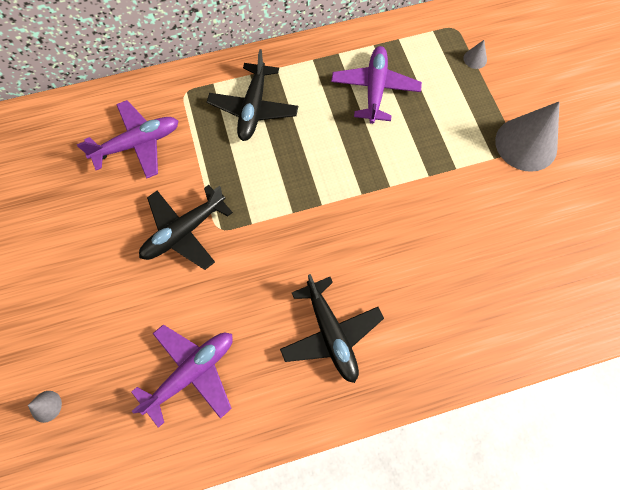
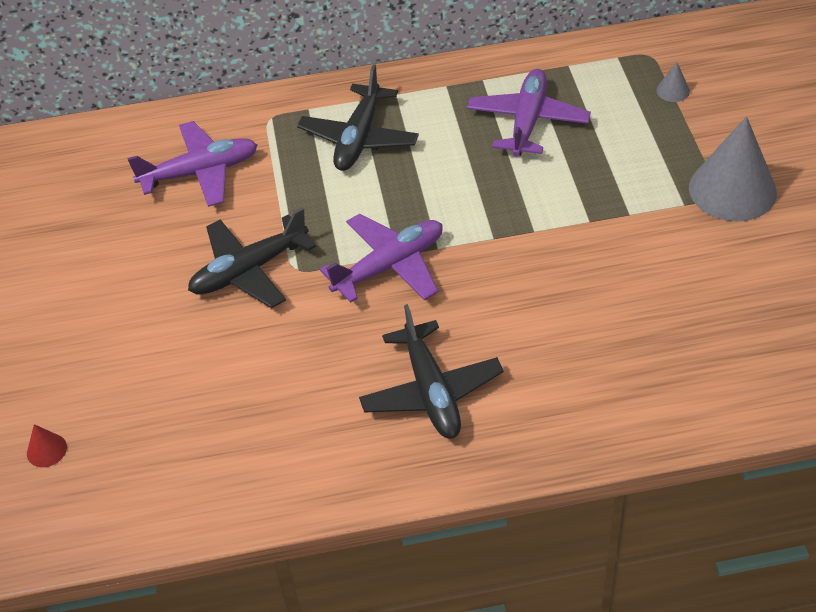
camera: 10 degrees right, 20 degrees down
grey cone [28,391,62,423] -> red cone [27,424,67,467]
purple plane [131,325,233,428] -> purple plane moved to [320,214,443,303]

